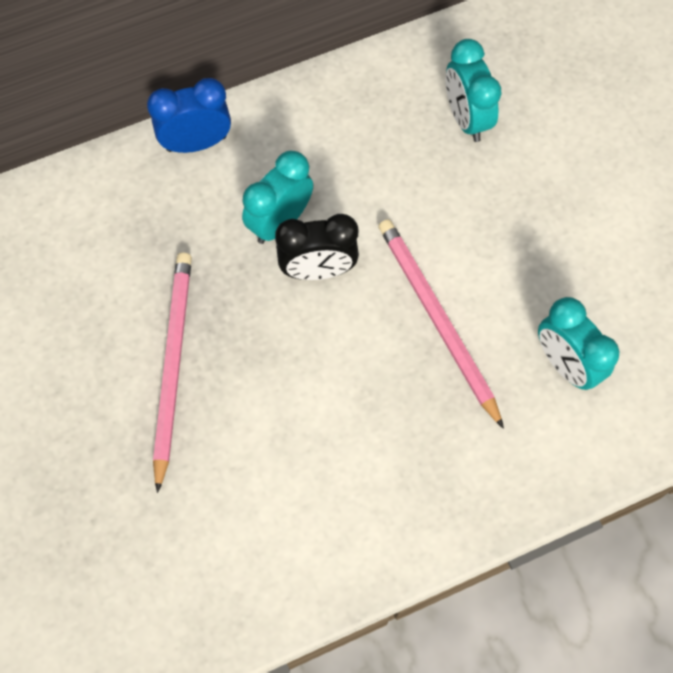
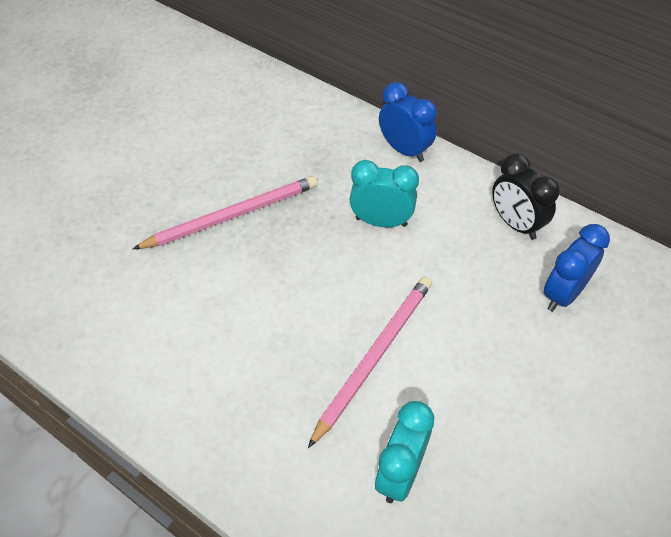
camera: 60 degrees right, 15 degrees down
black clock [275,214,359,280] -> black clock moved to [492,153,560,240]
turquoise clock [446,39,501,142] -> blue clock [544,224,610,312]

